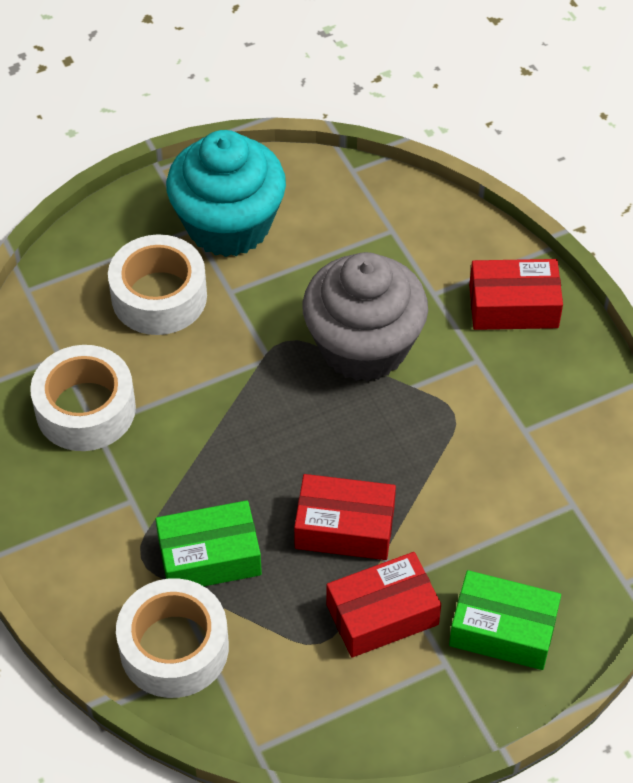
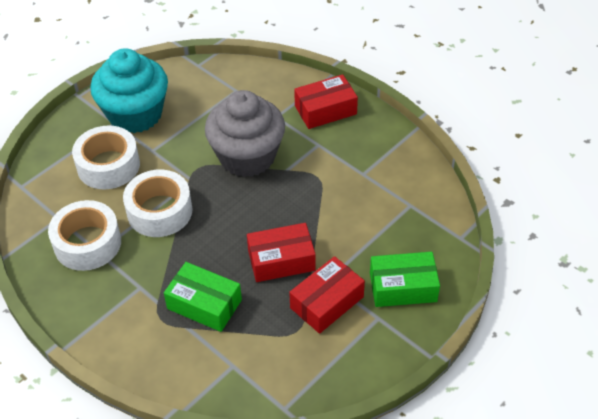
camera: 20 degrees left, 5 degrees down
white tape [116,578,229,698] -> white tape moved to [123,170,192,237]
green box [156,500,262,586] -> green box turned 60 degrees clockwise [164,262,242,332]

